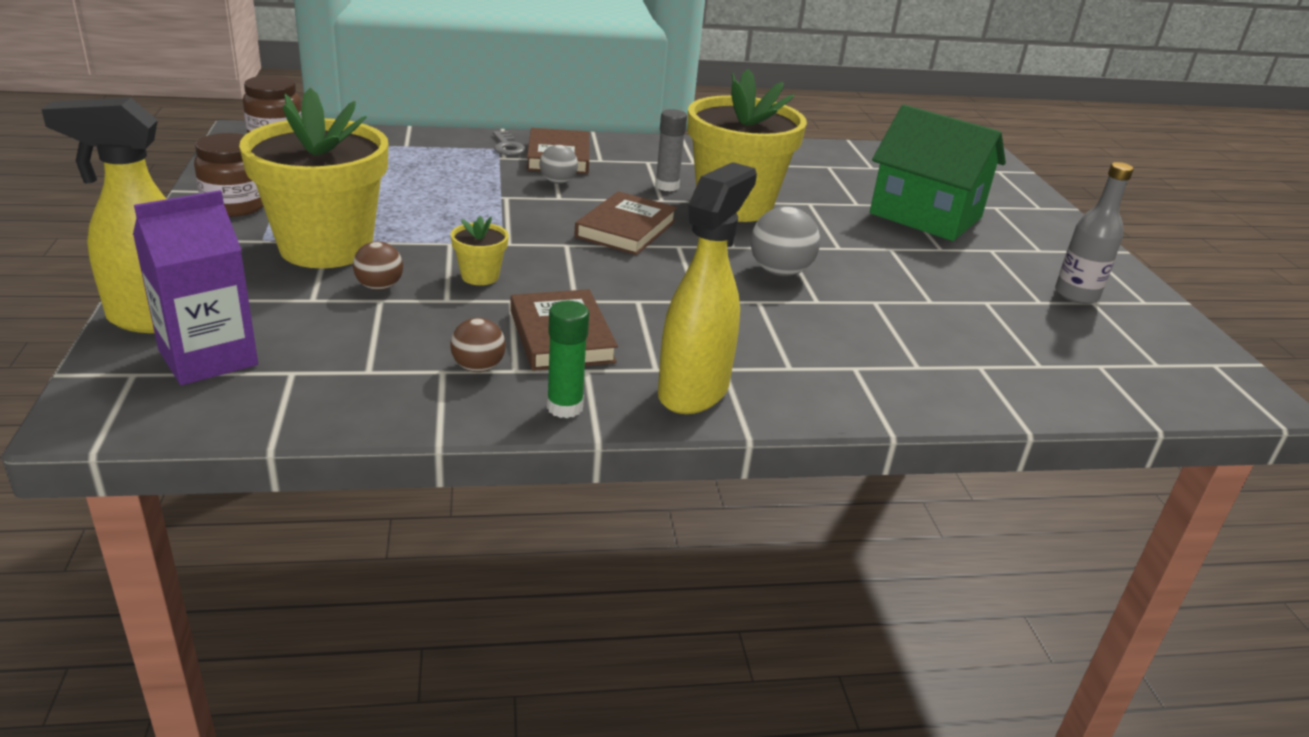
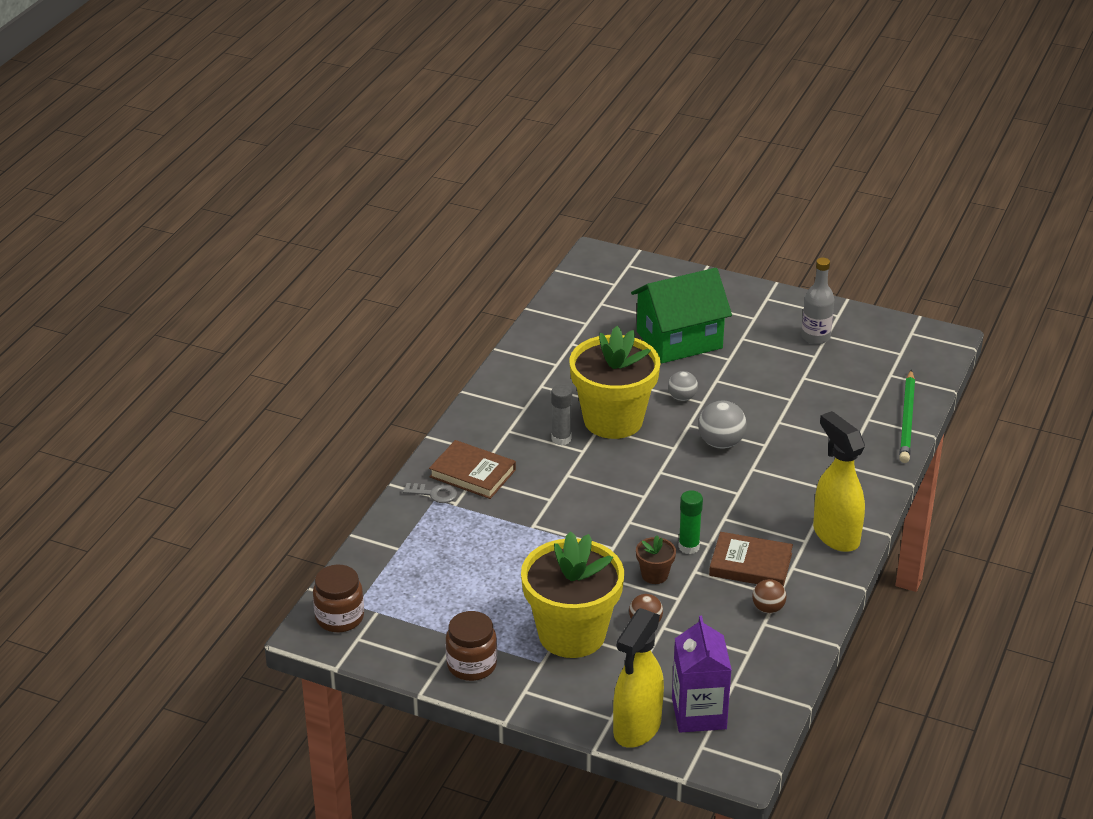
camera: 55 degrees left, 5 degrees up
yellow flower pot [451,216,509,285] -> brown flower pot [636,535,676,584]
grey ball [539,145,578,184] -> grey ball moved to [668,371,698,401]
green glue stick [547,301,589,418] -> green glue stick moved to [678,490,703,554]
brown book [574,191,677,255] -> none
none -> green pencil [899,370,915,463]

